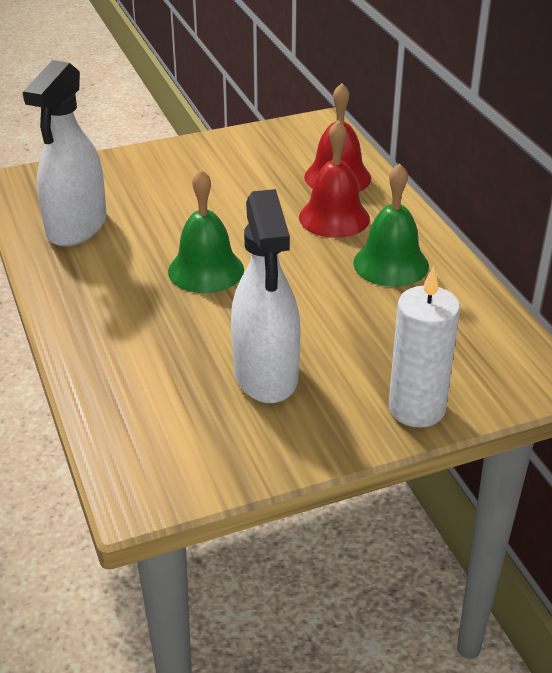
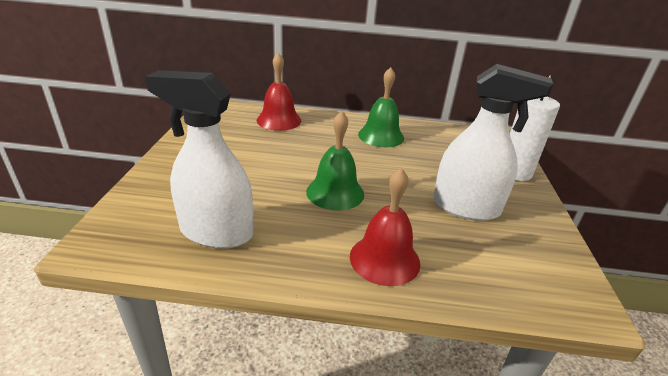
camera: 65 degrees left, 5 degrees down
white spray bottle [22,60,107,247] -> white spray bottle turned 150 degrees clockwise [145,70,253,249]
red bell [299,120,370,238] -> red bell moved to [350,168,420,286]

